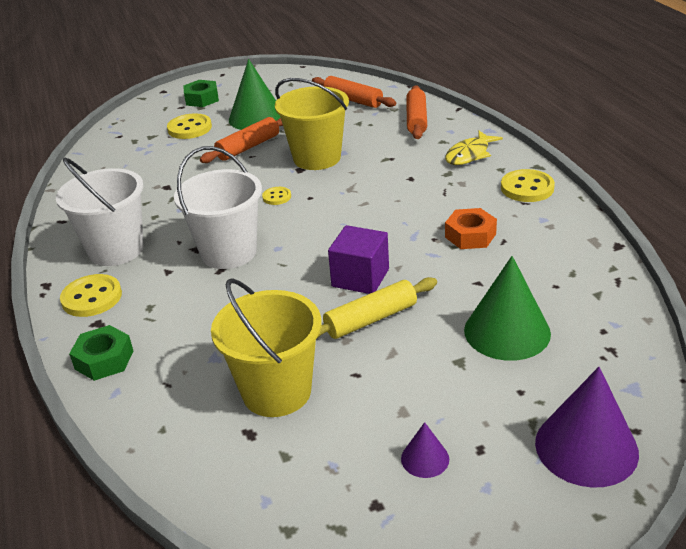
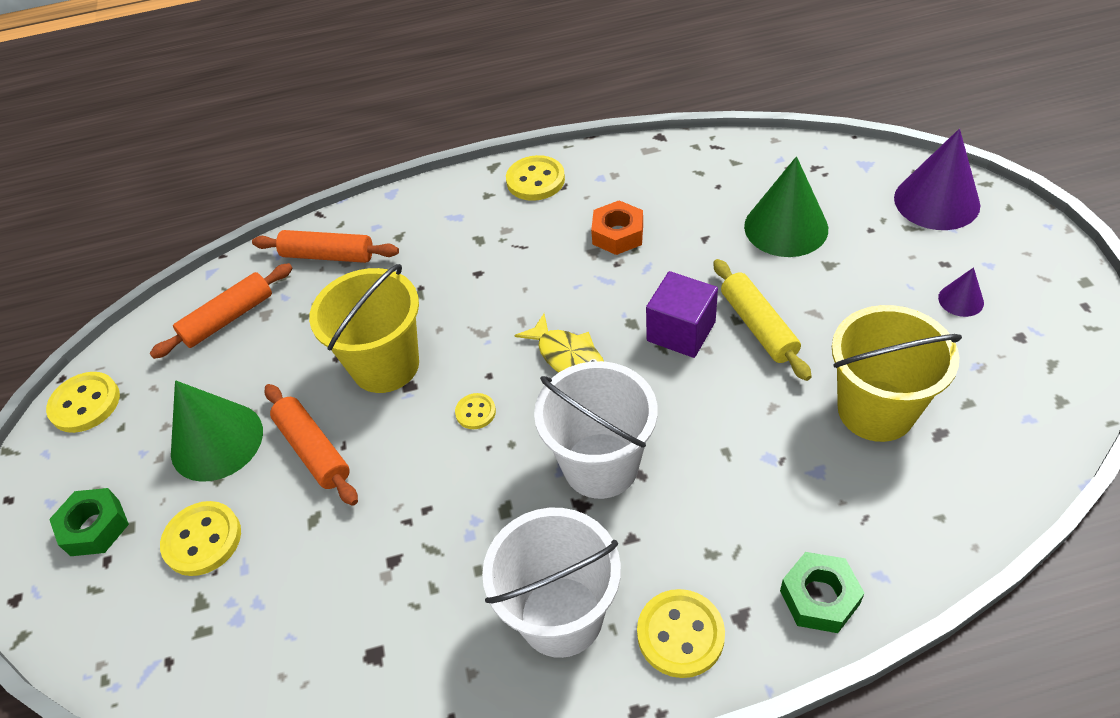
camera: 80 degrees left, 15 degrees up
yellow fish [445,131,503,165] -> yellow fish moved to [515,313,604,373]
none -> yellow button [46,372,120,433]

